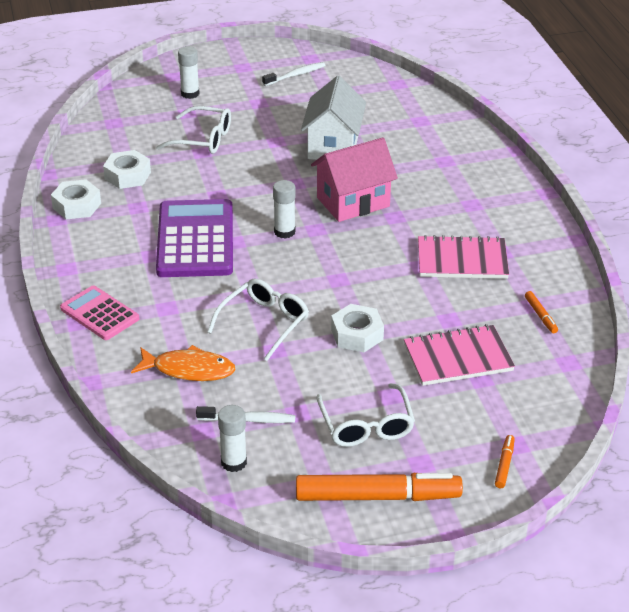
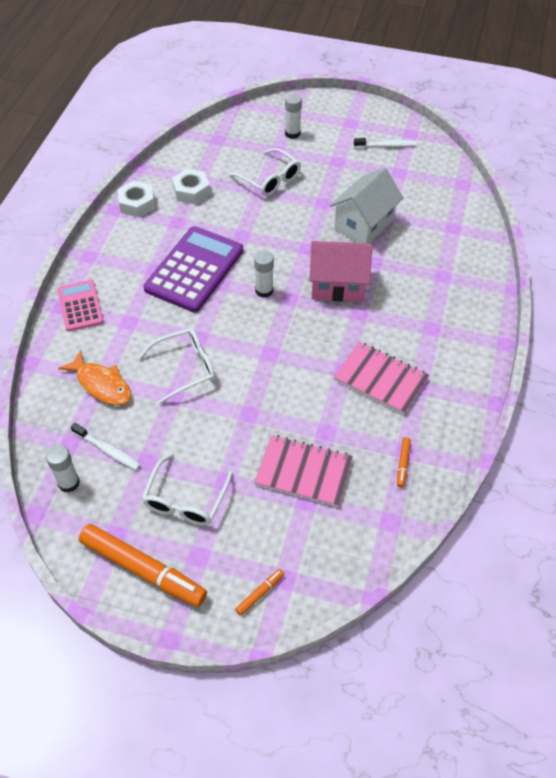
camera: 30 degrees right, 15 degrees up
white nut [331,304,384,352] -> none

